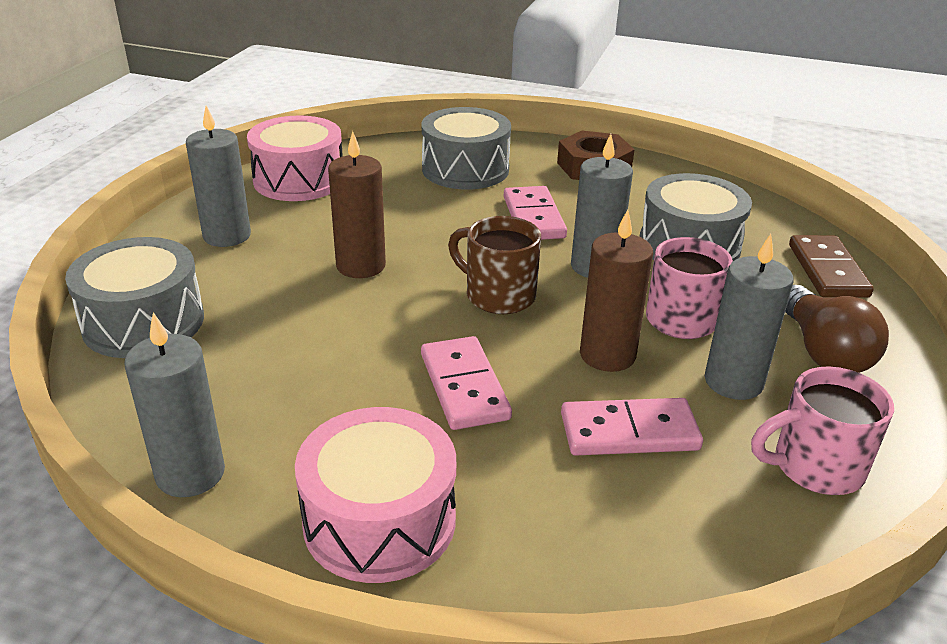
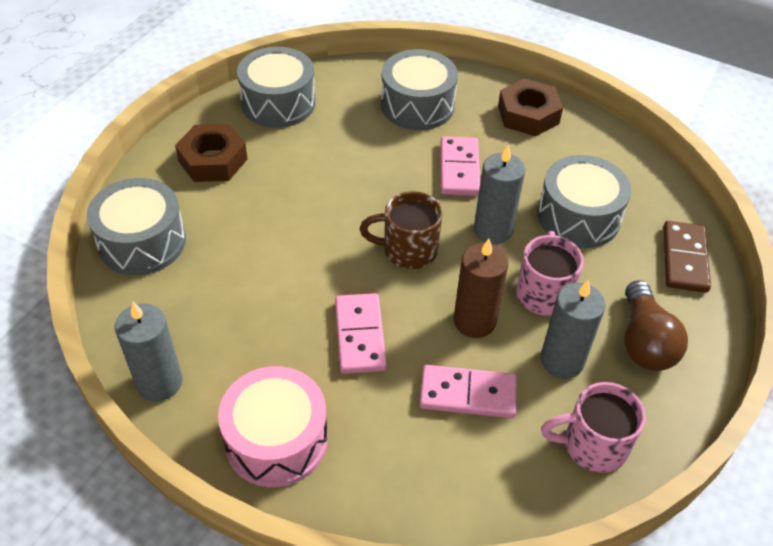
camera: 10 degrees right, 15 degrees up
grey candle [186,105,251,247] -> brown nut [175,124,248,182]
pink drum [247,115,343,201] -> grey drum [237,47,316,128]
brown candle [328,131,386,278] -> none
brown mug [448,216,541,314] -> brown mug turned 45 degrees counterclockwise [360,191,443,269]

